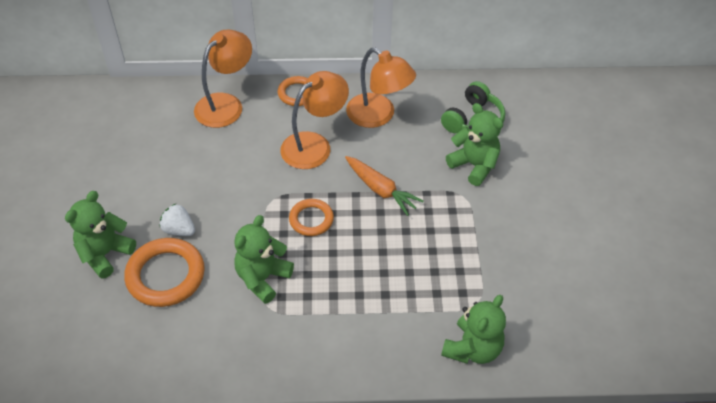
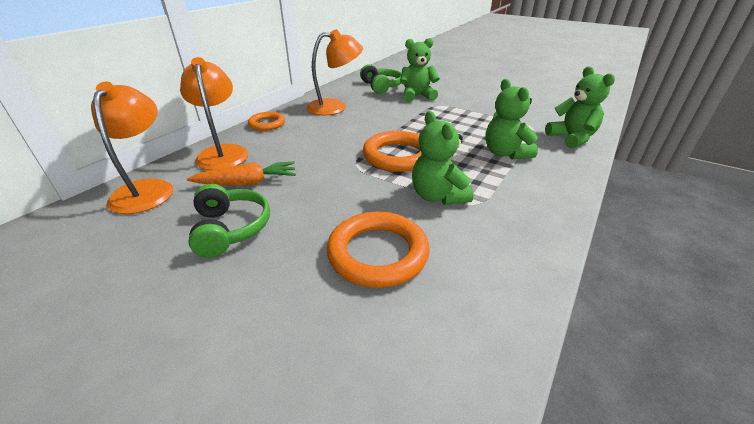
camera: 55 degrees left, 15 degrees down
green teddy bear [65,191,136,279] -> green teddy bear moved to [485,79,538,159]
white strawberry [160,204,195,236] -> none
orange lamp [280,71,349,169] -> orange lamp moved to [91,81,173,214]
orange ring [289,199,334,236] -> orange ring [363,131,421,172], size x1.68
orange carrot [345,156,424,216] -> orange carrot moved to [187,162,296,186]
none -> green headphones [188,184,270,258]

